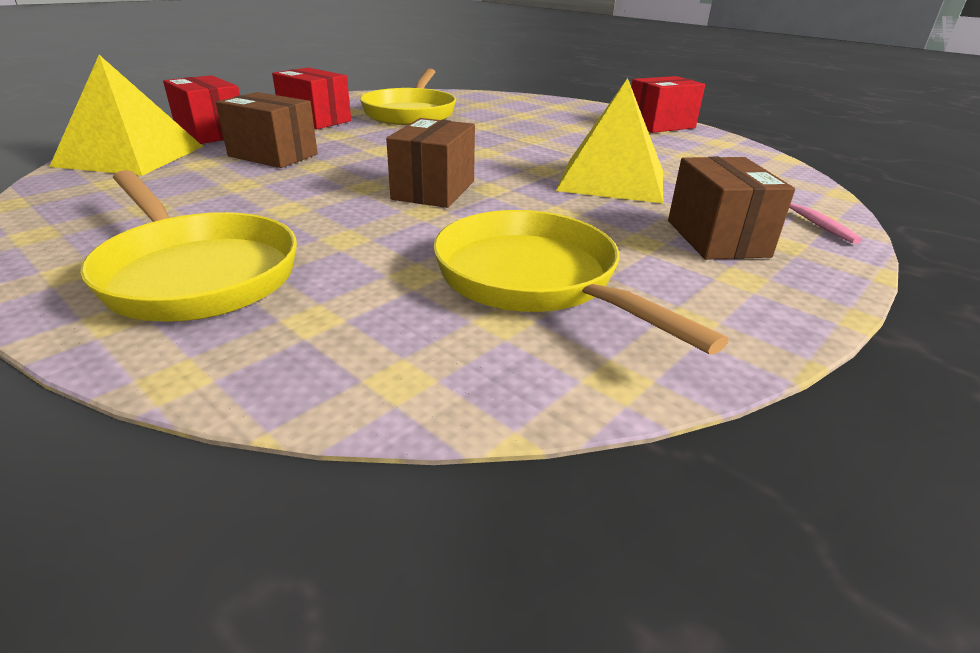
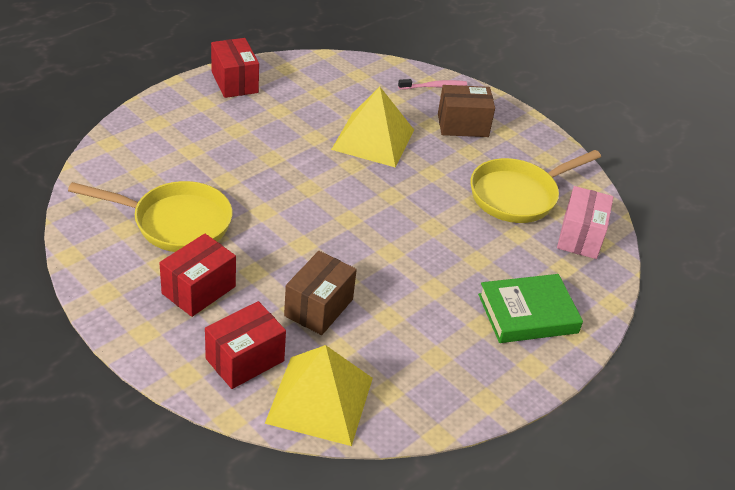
camera: 90 degrees left, 10 degrees up
yellow pan [80,170,297,321] -> green book [478,274,583,343]
brown box [386,118,475,208] -> none
none -> pink box [557,186,613,259]

